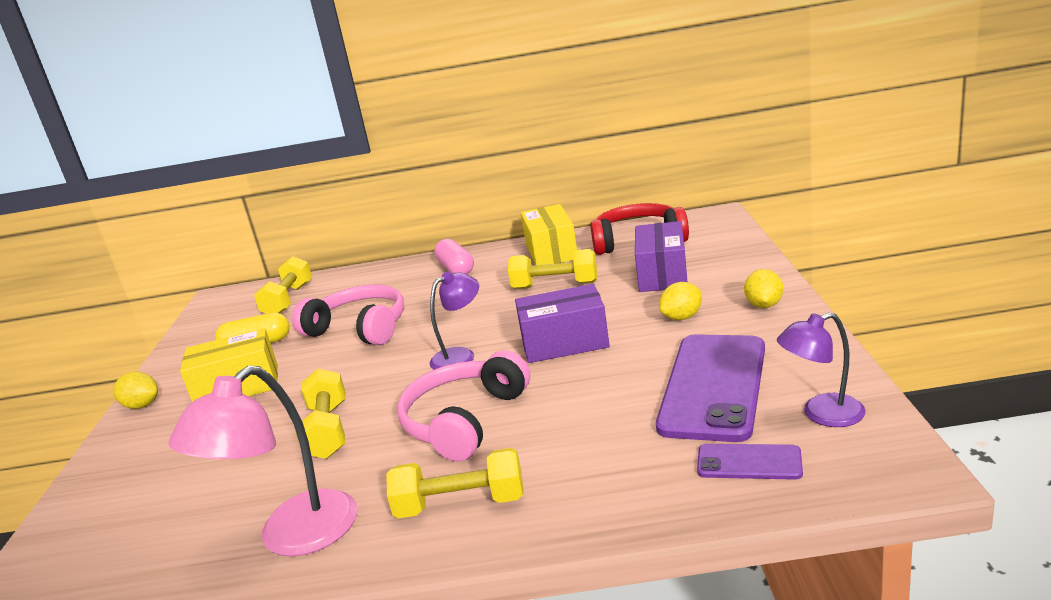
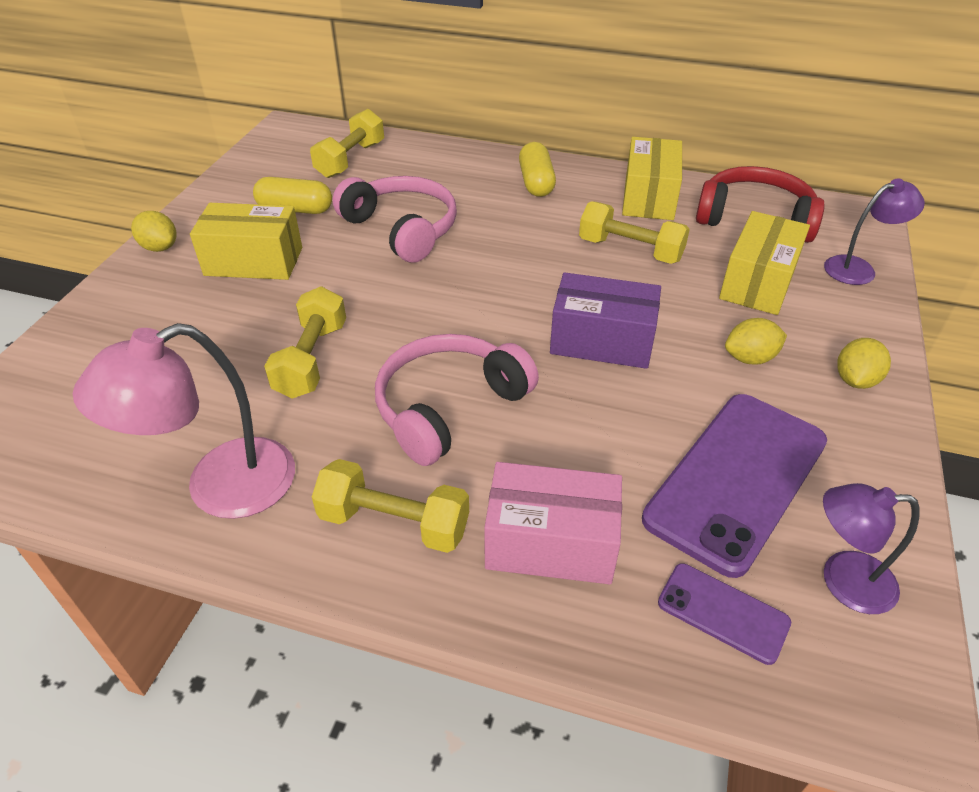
camera: 15 degrees right, 20 degrees up
purple lamp [430,272,479,370] -> purple lamp moved to [824,178,925,285]
pink capsule [434,239,474,274] -> yellow capsule [519,142,556,197]
purple box [635,221,687,292] -> yellow box [719,211,810,315]
none -> pink box [484,462,622,584]

